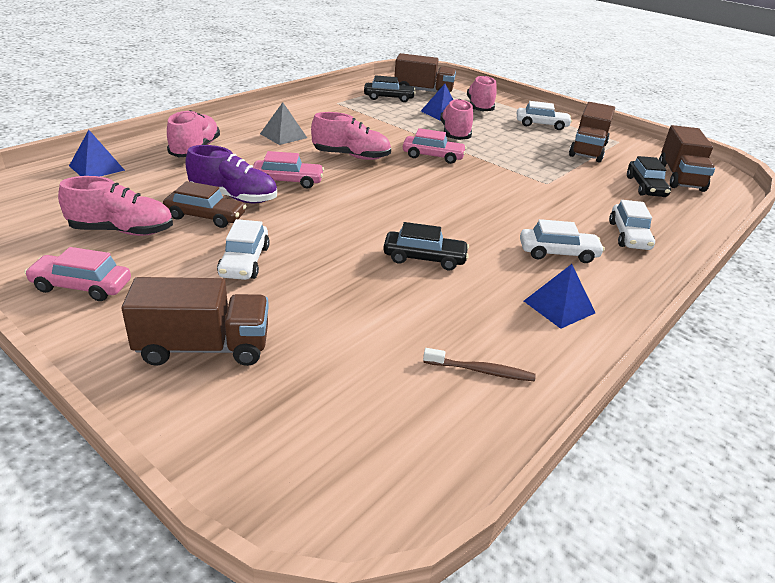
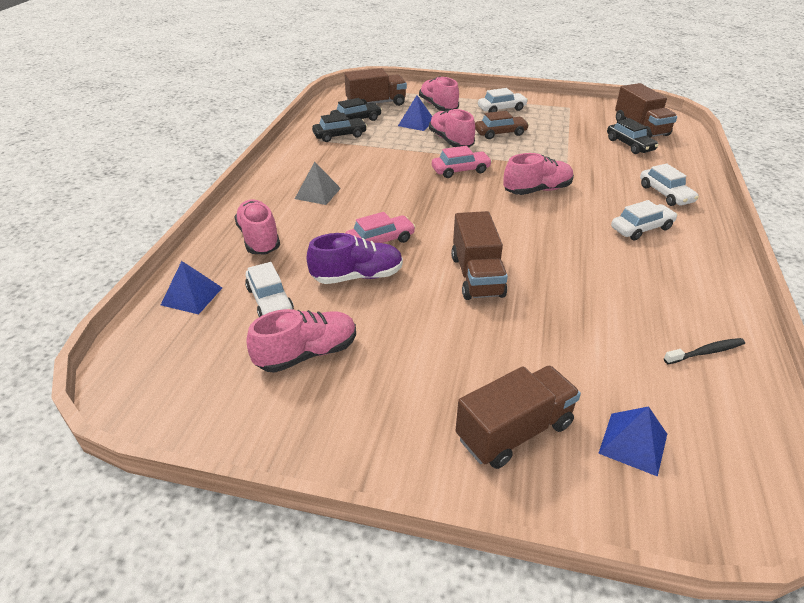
camera: 25 degrees left, 5 degrees up
pink car [24,247,131,301] -> none
brown car [163,181,246,228] -> brown car moved to [475,111,529,139]
white car [217,219,270,280] -> white car moved to [245,262,294,317]
pink shoe [311,112,391,160] -> pink shoe moved to [503,153,574,195]
black car [383,222,469,270] -> black car moved to [312,113,367,142]
brown toothbrush [423,348,536,382] -> black toothbrush [664,338,745,364]
blue pyramid [524,264,595,329] -> blue pyramid moved to [598,406,667,477]
brown truck [569,102,615,162] -> brown truck moved to [451,211,508,300]

